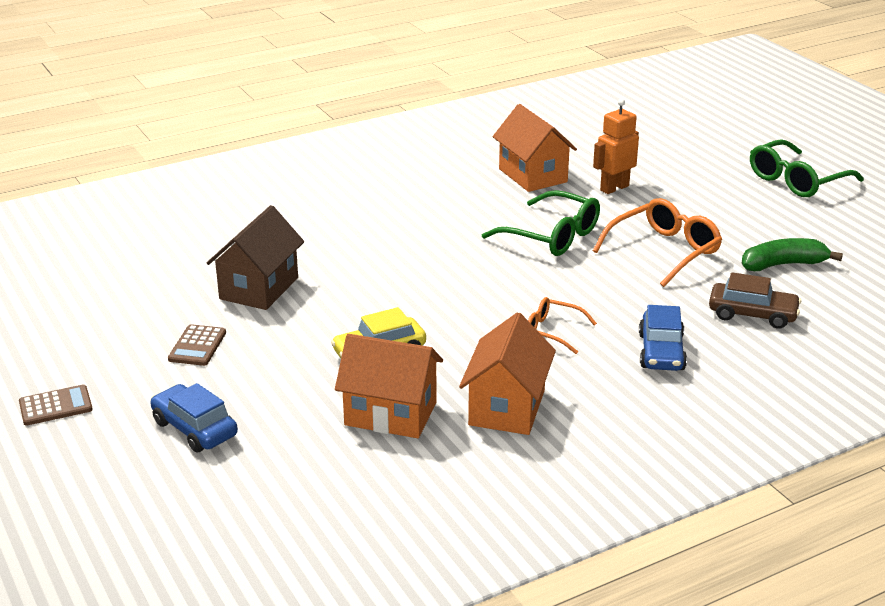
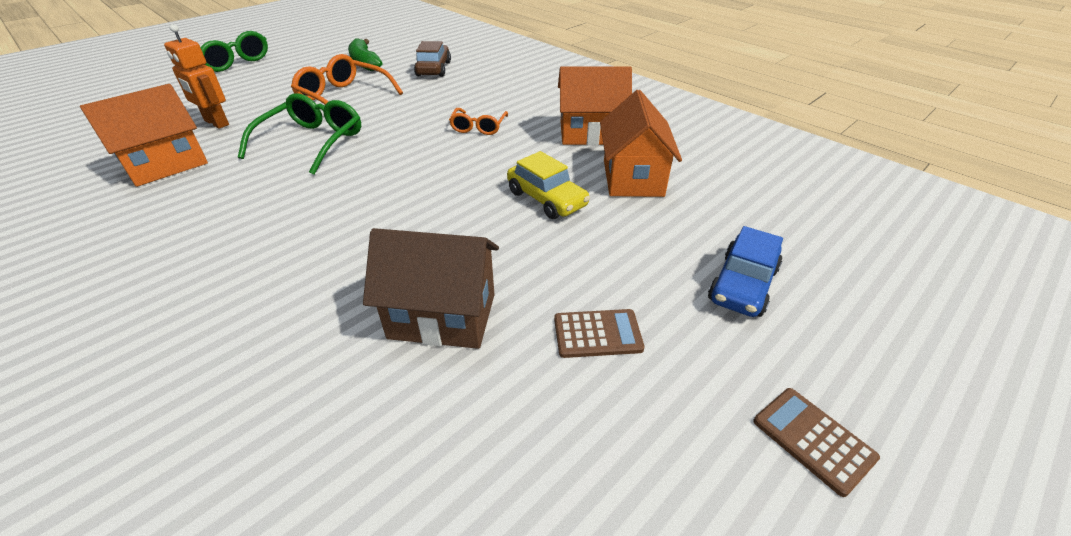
camera: 105 degrees left, 10 degrees up
blue car [639,305,687,371] -> none

